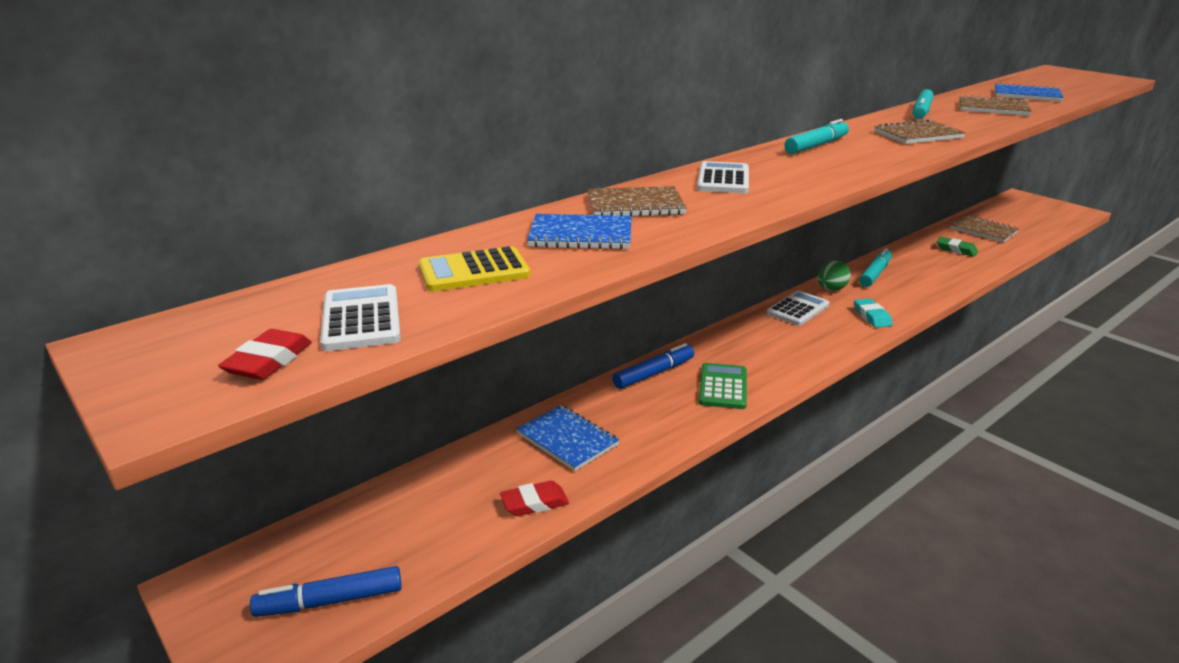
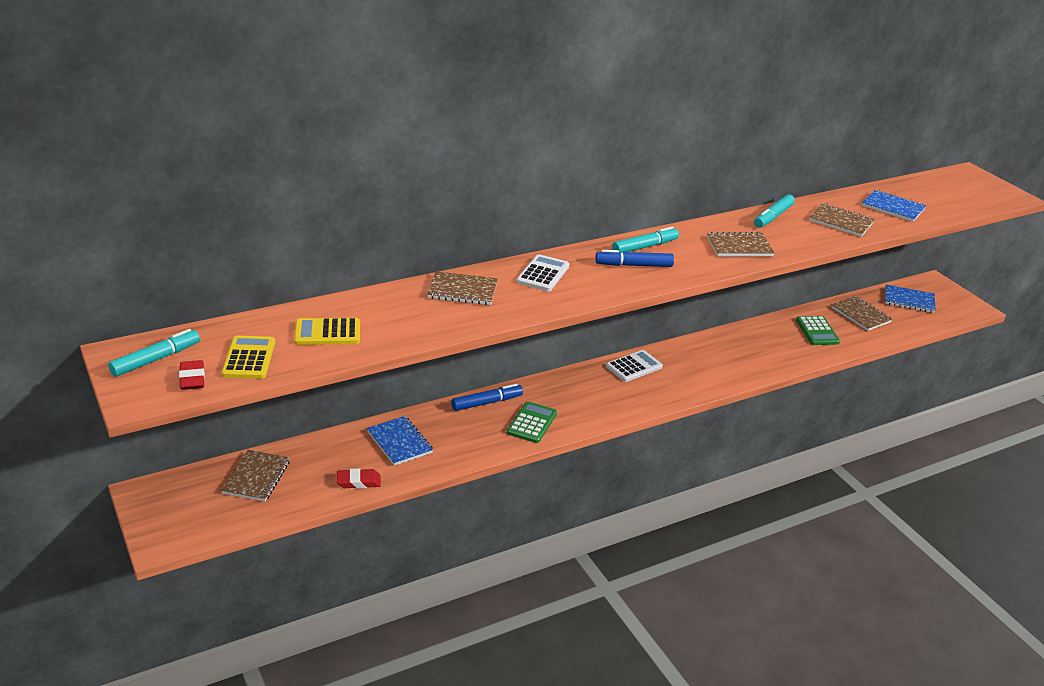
camera: 10 degrees right, 5 degrees up
red eraser [218,329,312,380] -> red eraser turned 45 degrees counterclockwise [179,360,205,390]
blue marker [250,566,402,617] -> blue marker moved to [595,250,674,267]
white calculator [320,284,401,351] -> yellow calculator [222,336,275,379]
blue notebook [527,214,632,250] -> blue notebook moved to [885,285,936,313]
green egg [817,261,851,291] -> none
turquoise eraser [854,298,893,328] -> none
turquoise marker [859,248,892,287] -> turquoise marker moved to [108,329,200,377]
green eraser [937,237,978,257] -> green calculator [796,316,840,345]
none -> brown notebook [221,450,290,502]

